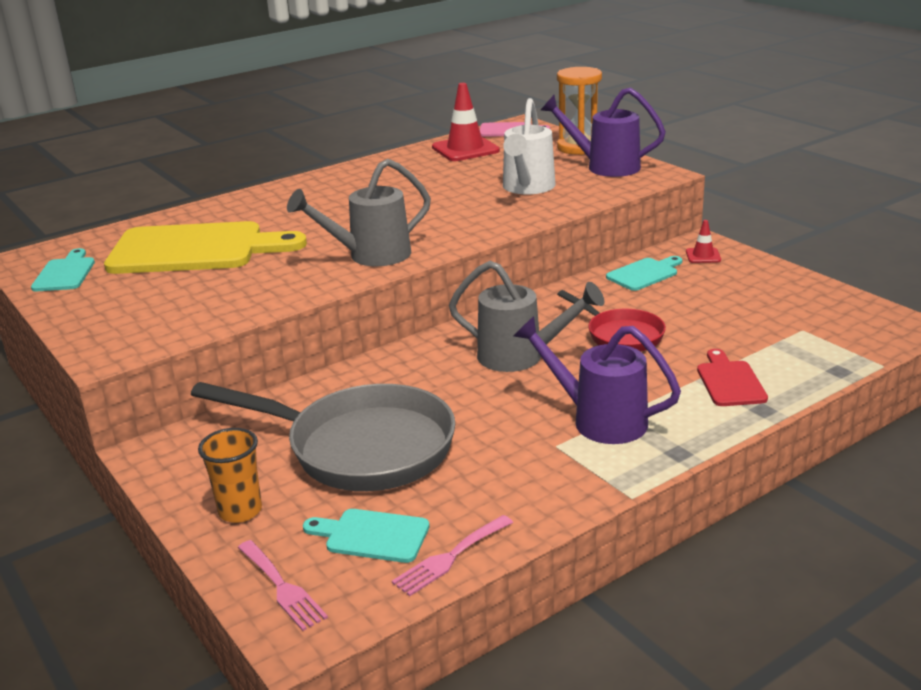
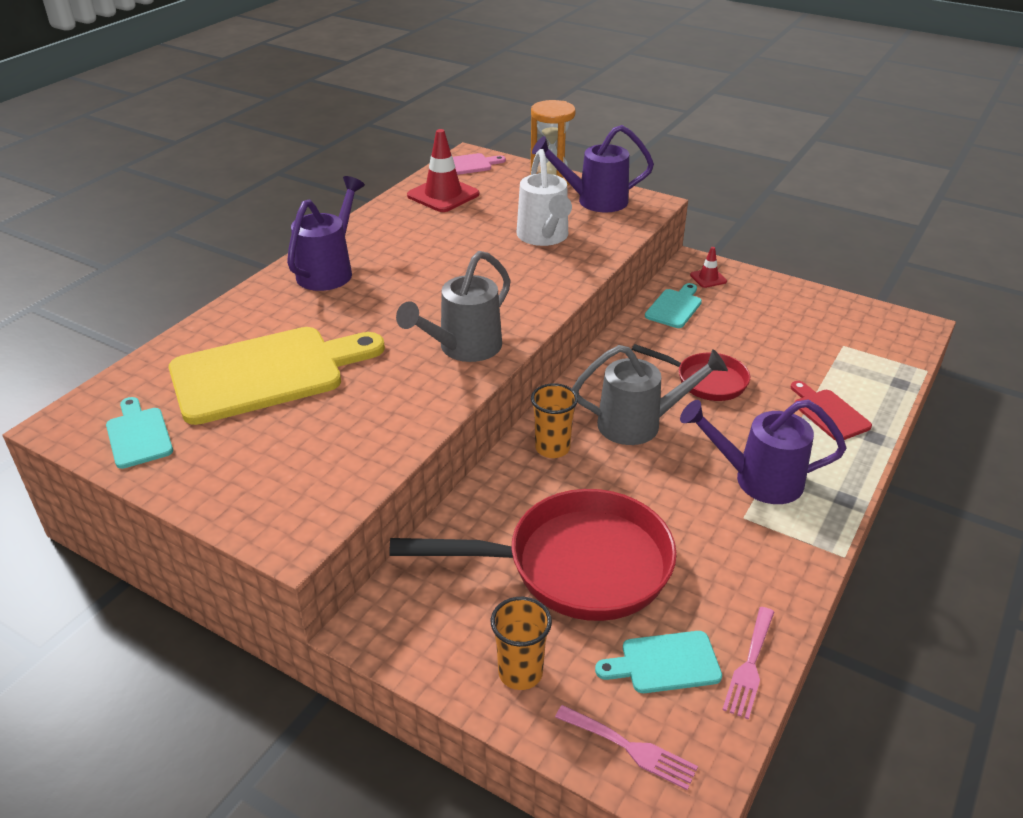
camera: 25 degrees left, 10 degrees up
grey pan [191,382,455,491] -> red pan [389,489,677,621]
none -> purple watering can [287,176,365,291]
none -> orange cup [531,383,578,458]

